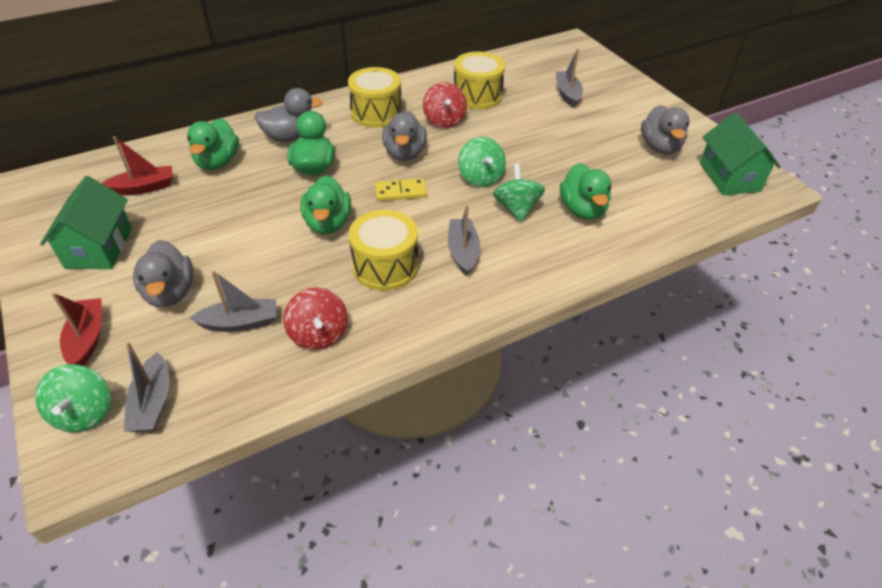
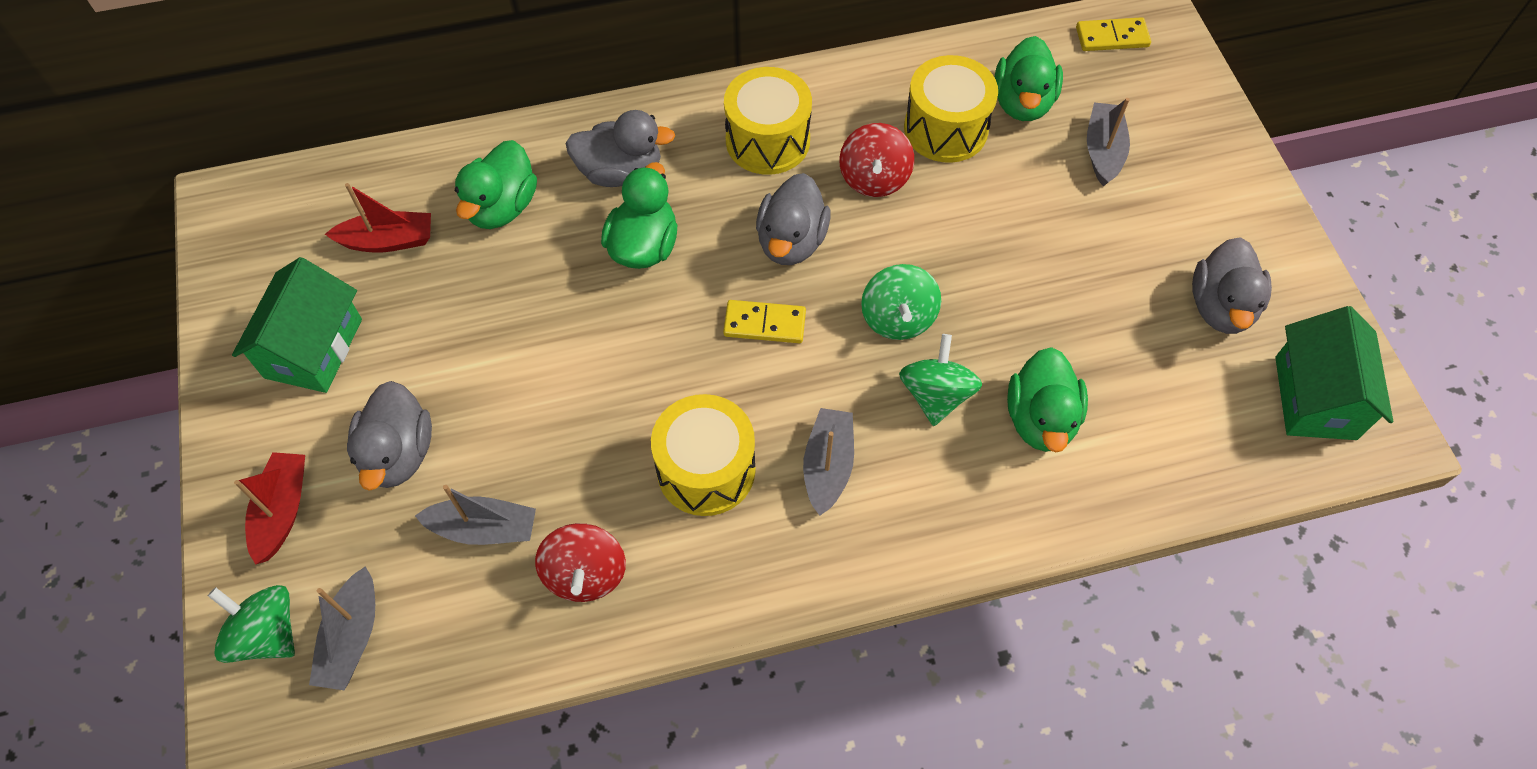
camera: 15 degrees right, 15 degrees up
green spinning top [35,364,111,432] -> green spinning top turned 120 degrees clockwise [208,585,295,663]
green duck [300,175,351,234] -> green duck moved to [995,36,1063,121]
none -> yellow domino [1076,17,1151,51]

